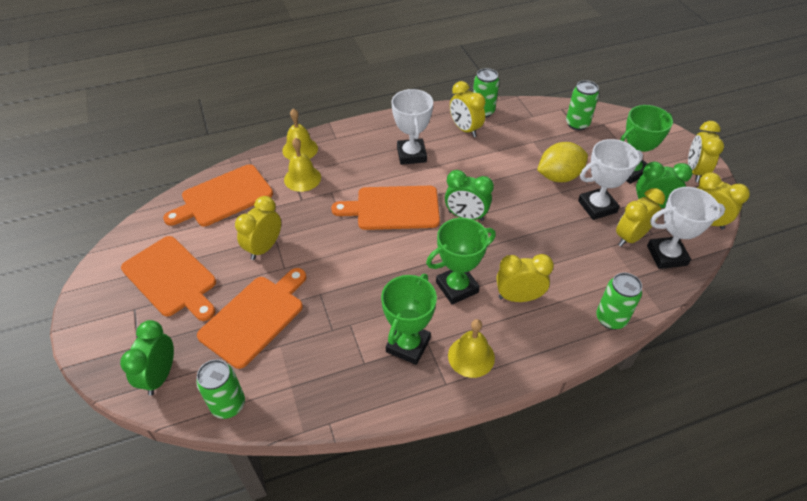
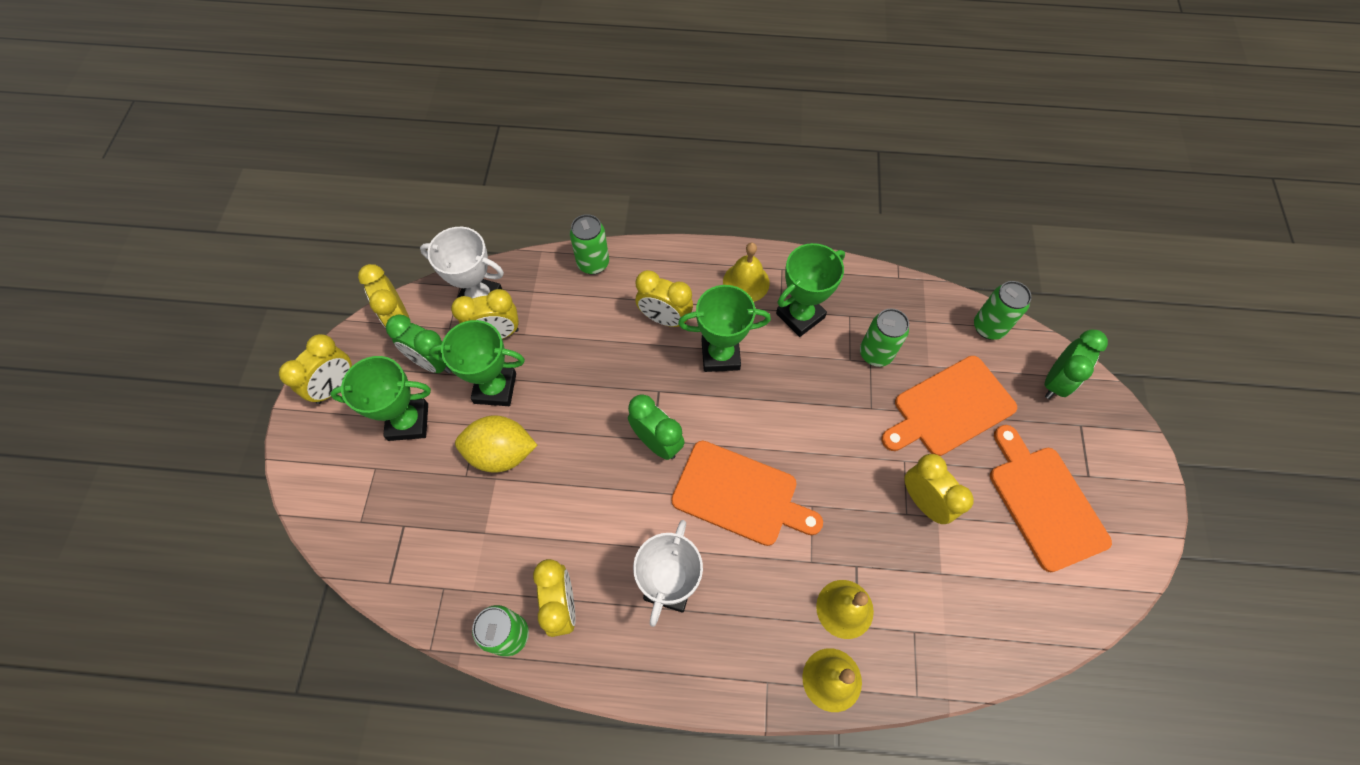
camera: 155 degrees left, 15 degrees up
orange cutting board [163,164,273,226] -> none
yellow clock [235,196,281,260] -> yellow clock turned 90 degrees counterclockwise [904,454,974,524]
green can [566,80,599,131] -> green can moved to [860,309,909,367]
white trophy [578,139,643,220] -> green trophy [429,320,525,406]

